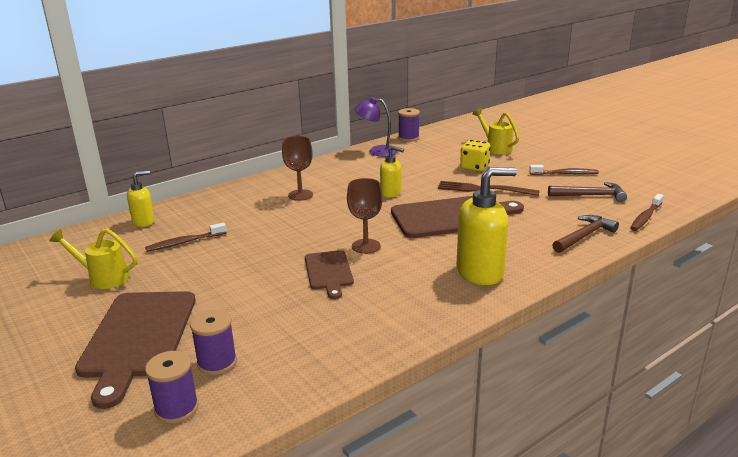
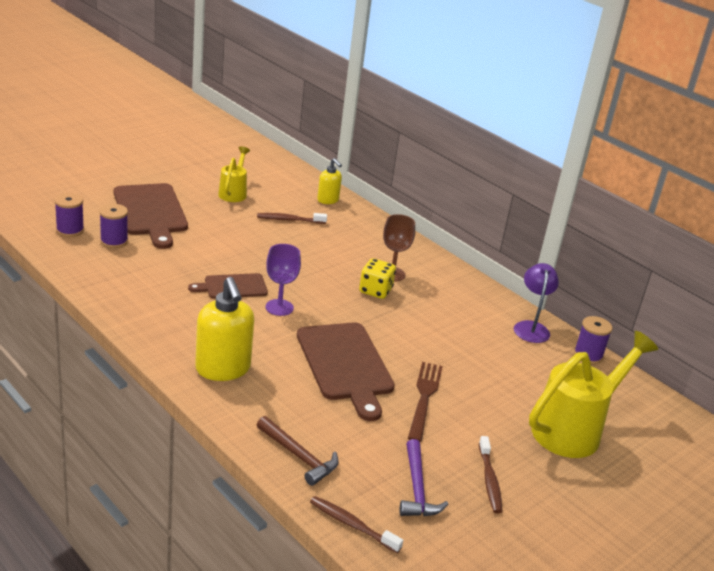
camera: 80 degrees right, 5 degrees up
brown cutting board [75,291,196,409] -> brown cutting board turned 105 degrees counterclockwise [114,183,188,249]
brown toothbrush [145,223,227,252] -> brown toothbrush turned 60 degrees counterclockwise [257,213,327,224]
brown goblet [347,178,382,254] -> purple goblet [266,244,301,316]
yellow soap dispenser [380,146,404,197] -> none
yellow dice [460,140,491,171] -> yellow dice moved to [359,258,396,299]
yellow watering can [472,108,519,154] -> yellow watering can [529,331,658,458], size x1.82
brown hammer [548,182,627,202] -> purple hammer [400,439,448,516]

